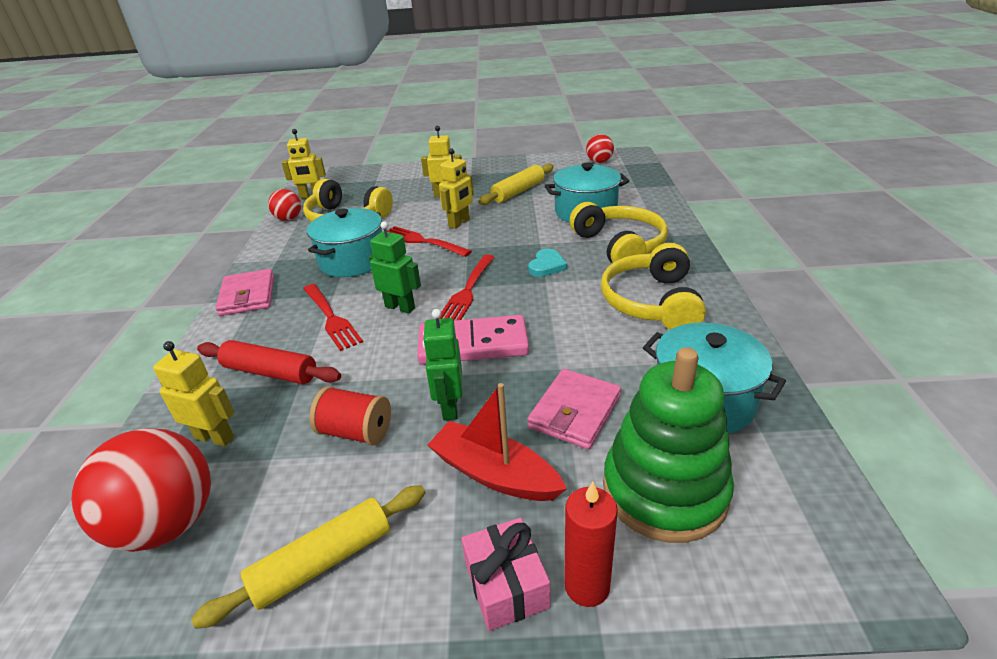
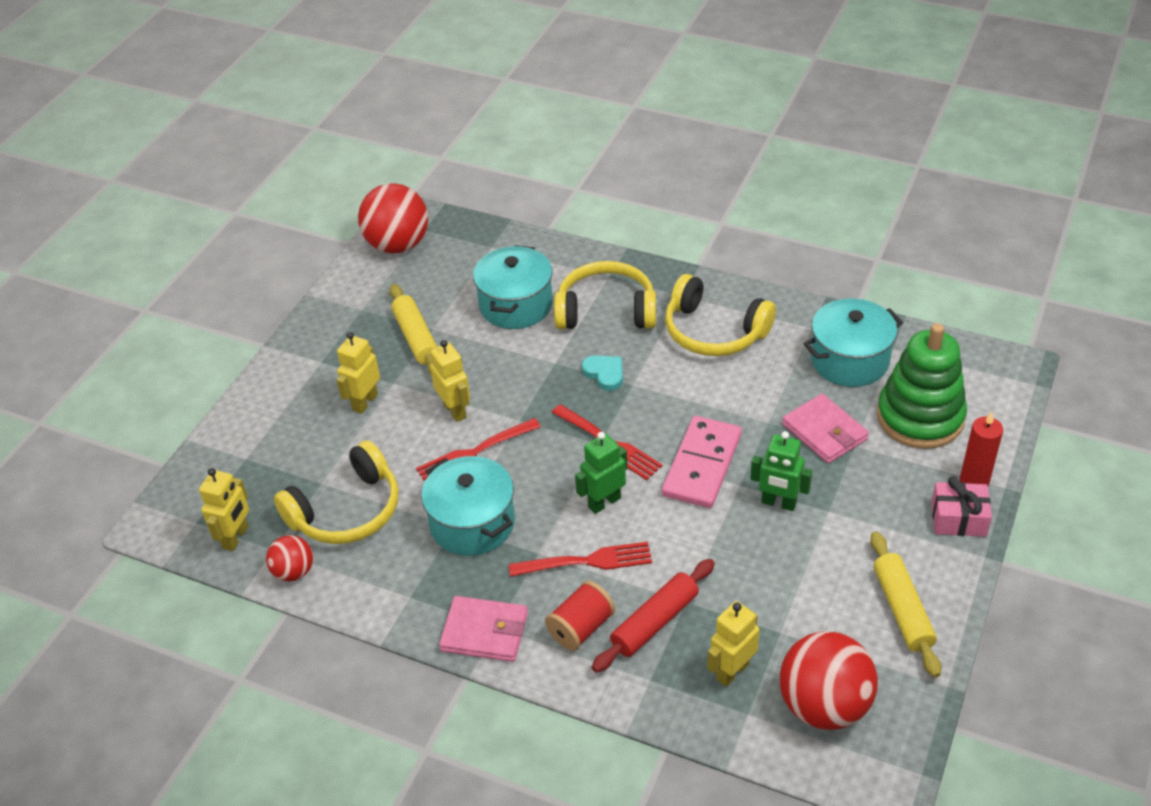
camera: 65 degrees left, 10 degrees up
red spool [310,386,391,445] -> red spool moved to [545,580,615,651]
red boat [427,383,567,501] -> none
red ball [586,134,614,163] -> red ball [358,183,428,253], size x1.88

